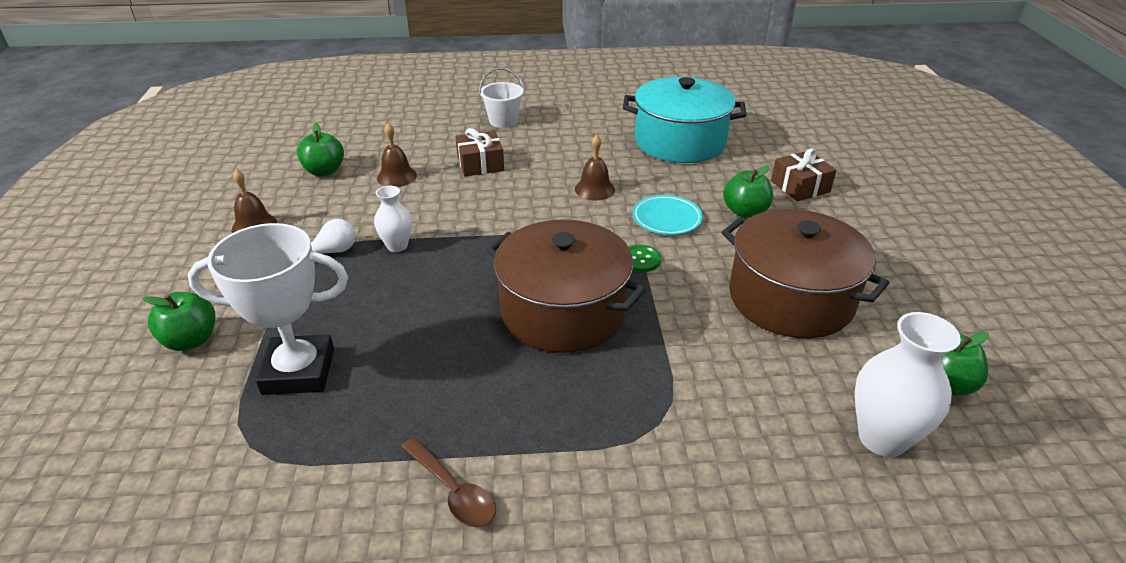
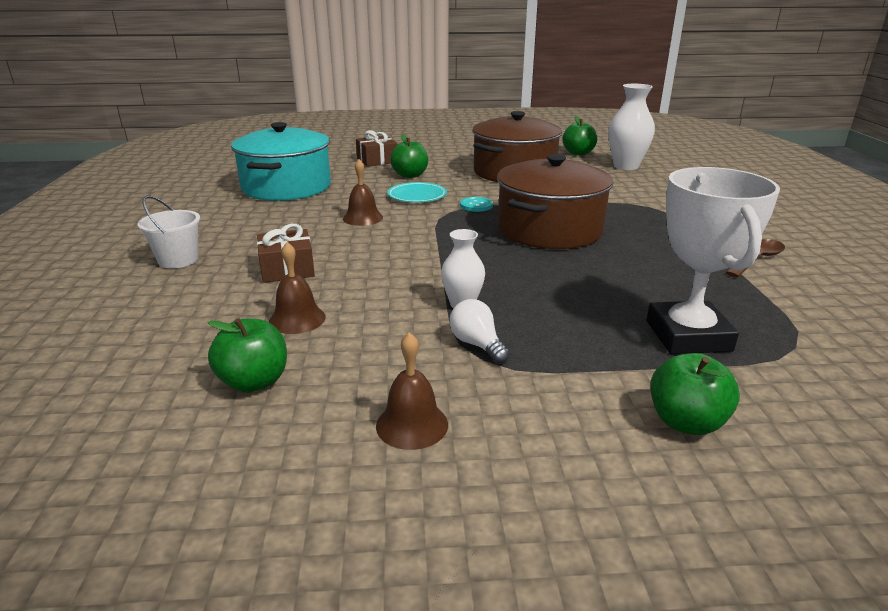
camera: 90 degrees left, 10 degrees down
green button [629,245,661,272] -> turquoise button [460,197,493,212]

